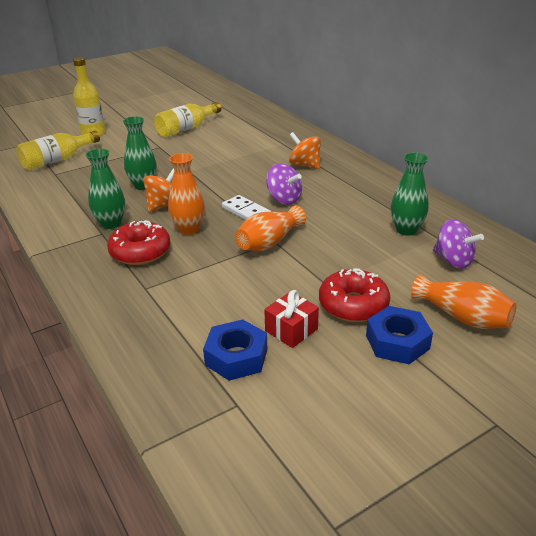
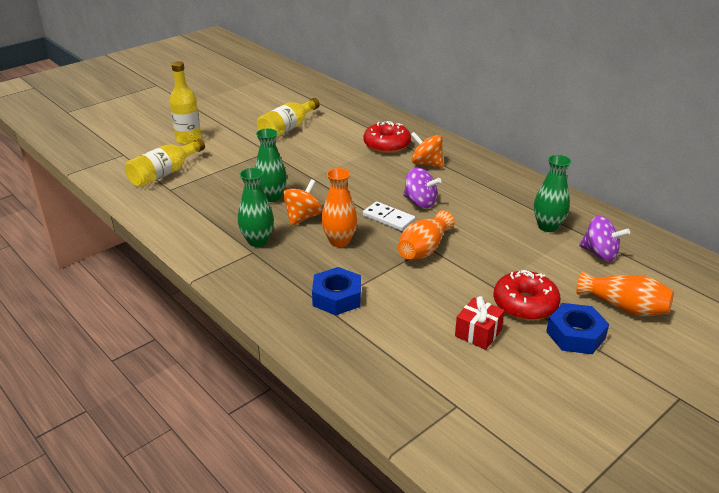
camera: 10 degrees left, 0 degrees up
red donut [107,221,170,265] -> red donut moved to [364,121,411,153]
blue nut [203,319,267,381] -> blue nut moved to [312,267,361,315]

